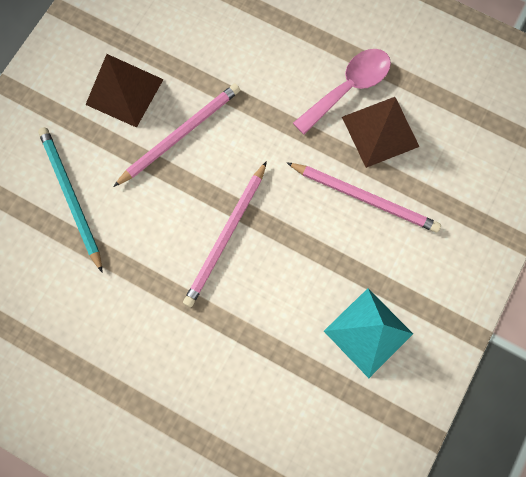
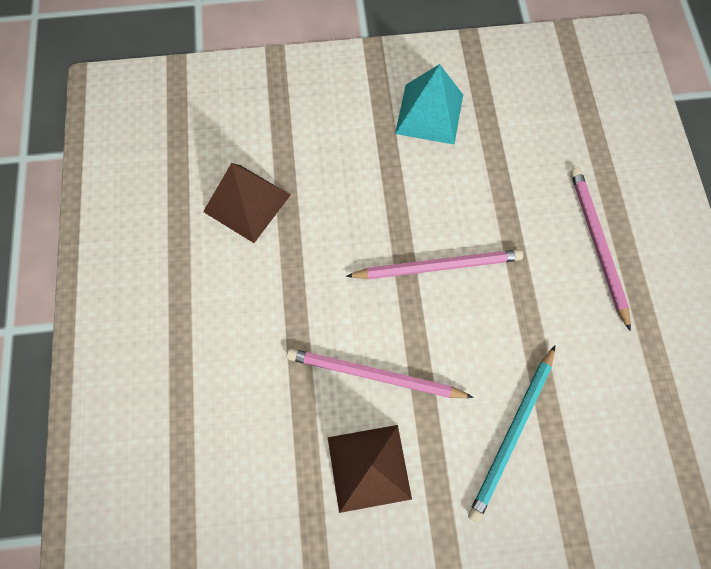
camera: 125 degrees left, 5 degrees down
pink pencil [286,162,441,232] -> pink pencil moved to [570,168,631,331]
pink spoon [293,49,391,134] -> none

